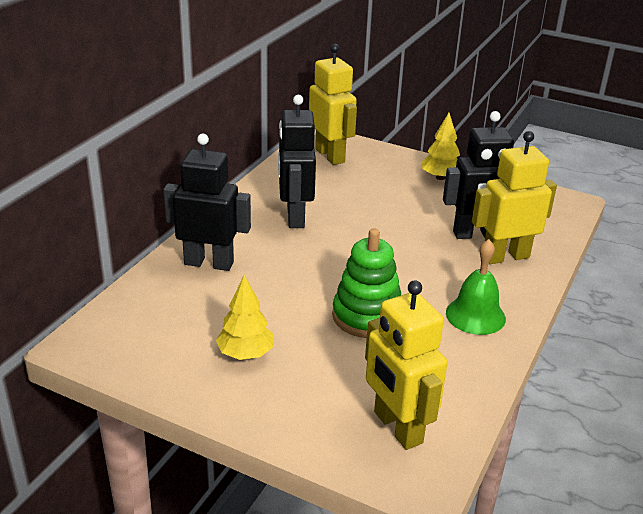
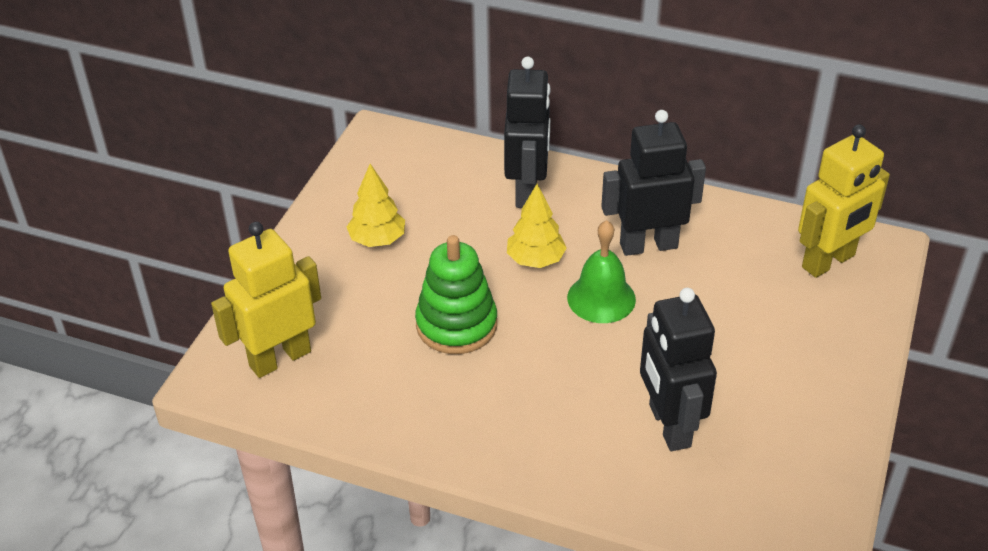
camera: 85 degrees right, 10 degrees up
yellow tree [421,113,460,180] -> yellow tree moved to [507,184,567,268]
green bell [446,239,506,335] -> green bell moved to [567,220,636,323]
yellow robot [472,131,557,264] -> none

